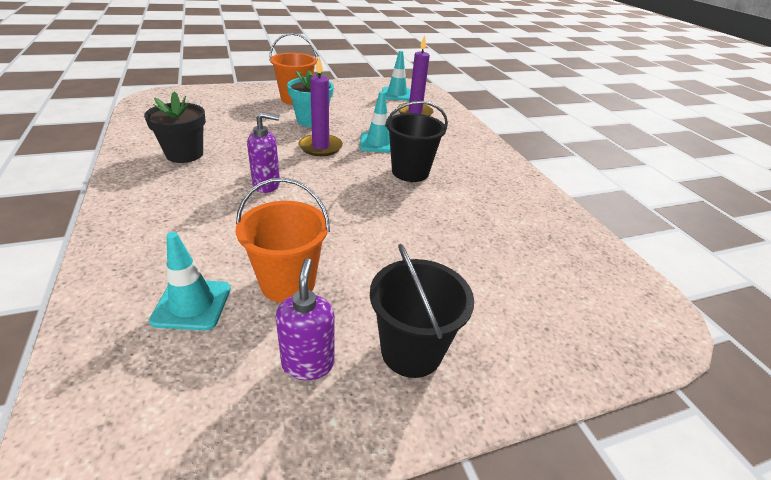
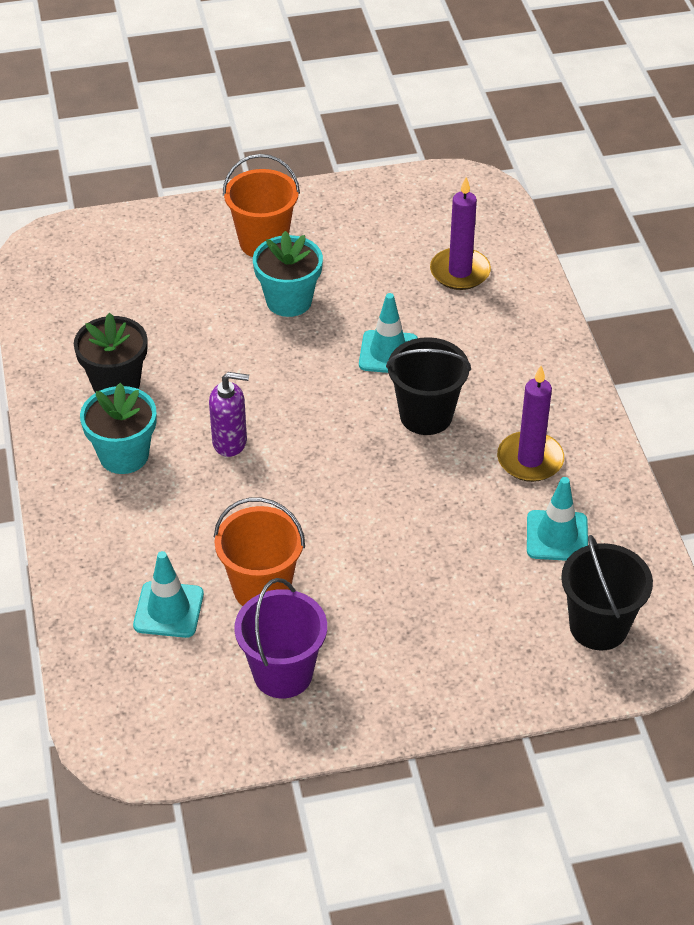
camera: 10 degrees right, 10 degrees up
purple soap dispenser [276,258,335,381] -> purple bucket [234,578,327,698]
purple candle [299,57,343,156] -> purple candle moved to [497,366,564,482]
black bucket [370,244,474,378] -> black bucket moved to [561,535,653,650]
turquoise traffic cone [382,51,411,101] -> turquoise traffic cone moved to [527,477,588,561]
none -> turquoise flower pot [80,383,157,474]

